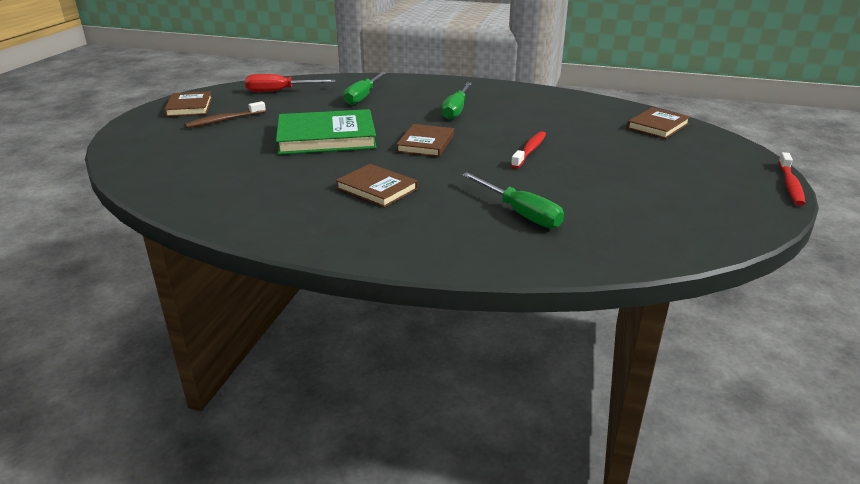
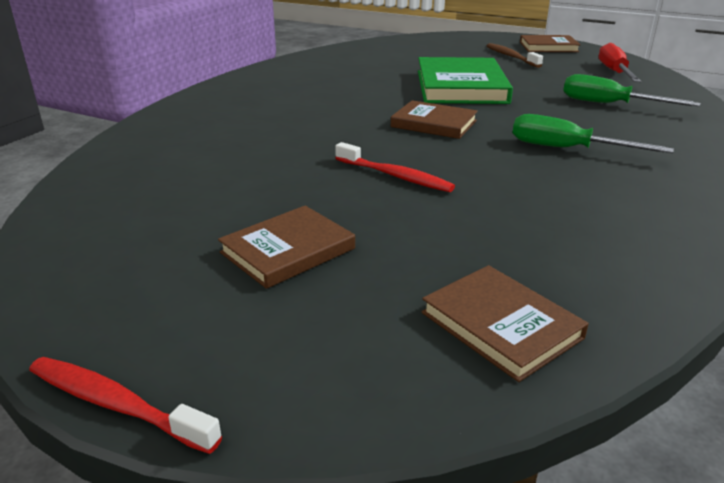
camera: 100 degrees right, 0 degrees up
brown book [336,164,418,208] -> brown book moved to [218,206,355,289]
green screwdriver [462,172,564,228] -> none

